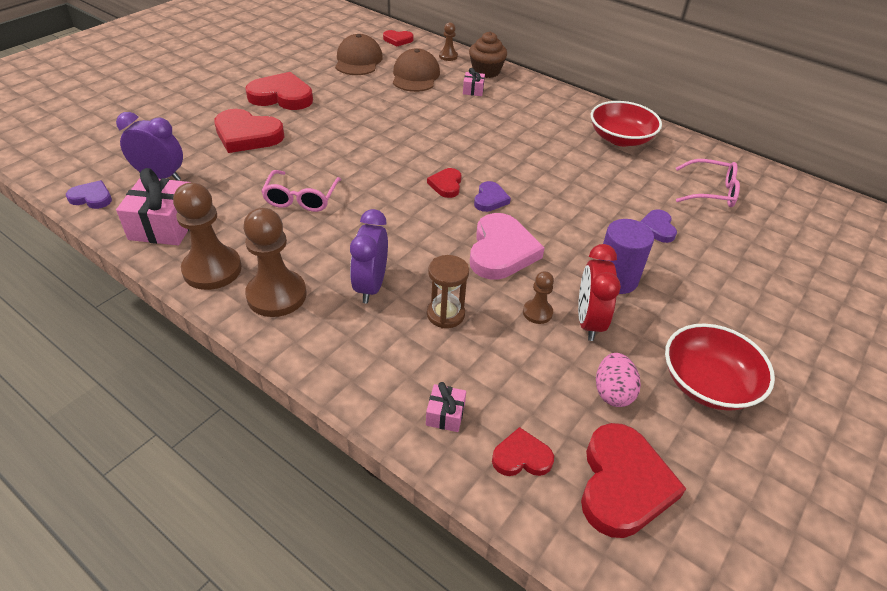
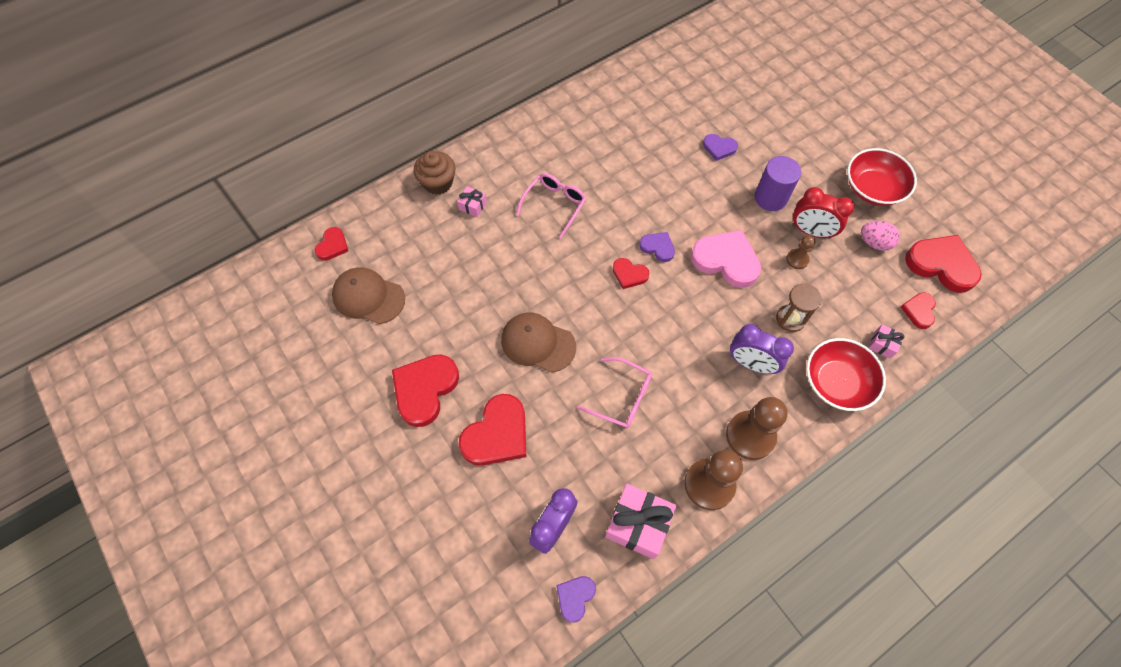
camera: 70 degrees left, 20 degrees up
brown cap [393,48,440,92] -> brown cap moved to [501,312,576,373]
brown pawn [439,22,458,61] -> none
red bowl [591,101,662,146] -> red bowl moved to [806,338,886,411]
pink glasses [676,159,740,207] -> pink glasses moved to [516,173,586,238]

